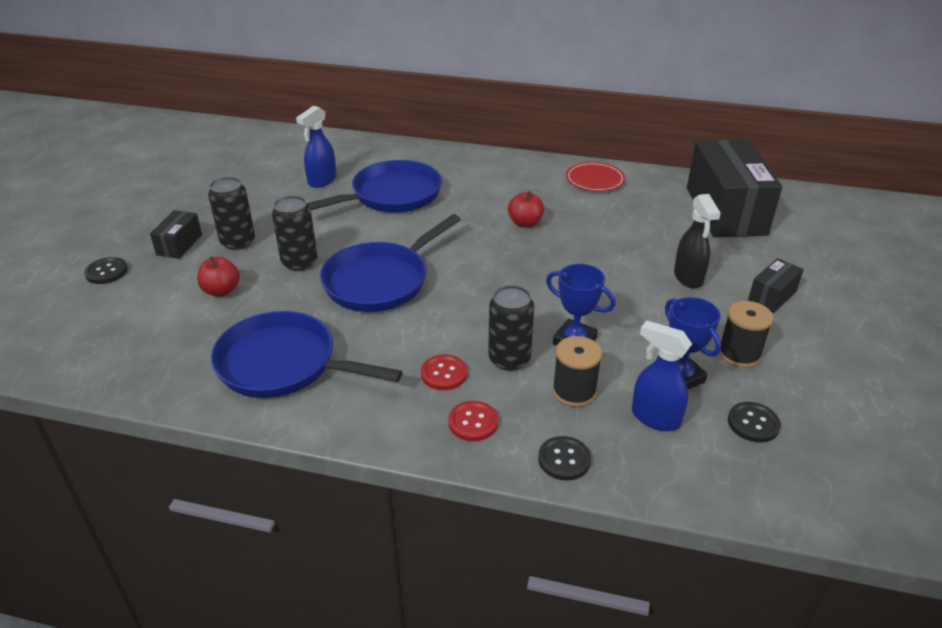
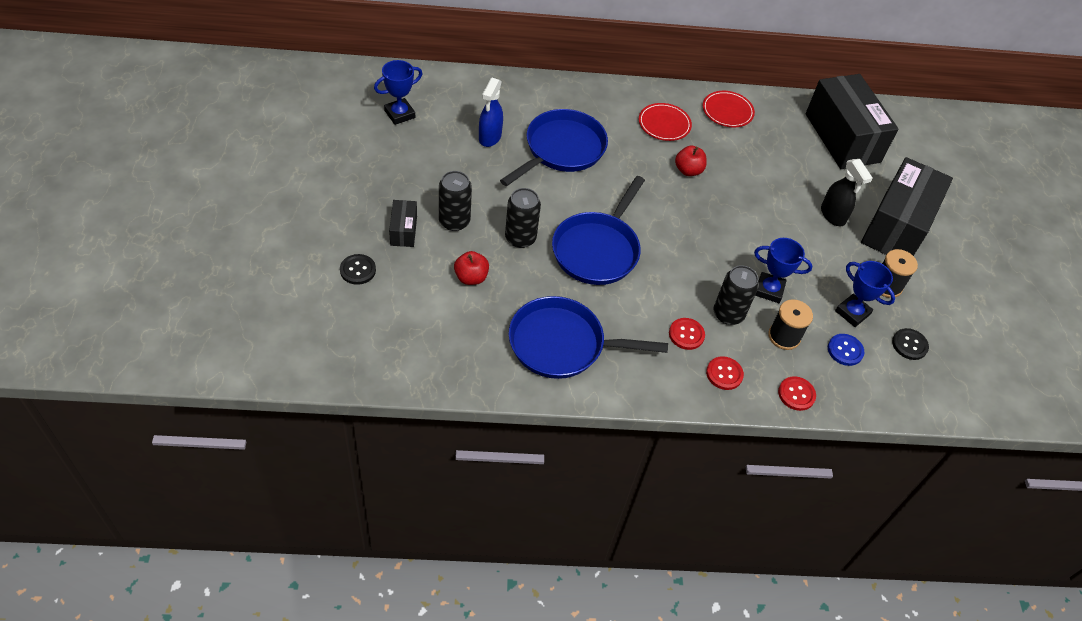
camera: 20 degrees left, 15 degrees up
black button [538,436,591,481] -> red button [778,376,816,411]
blue spray bottle [632,320,692,431] -> blue button [828,334,865,366]
black box [748,258,804,313] -> black box [861,157,953,256], size x2.25
none -> blue trophy [374,60,422,125]
none -> red plate [639,103,692,141]

